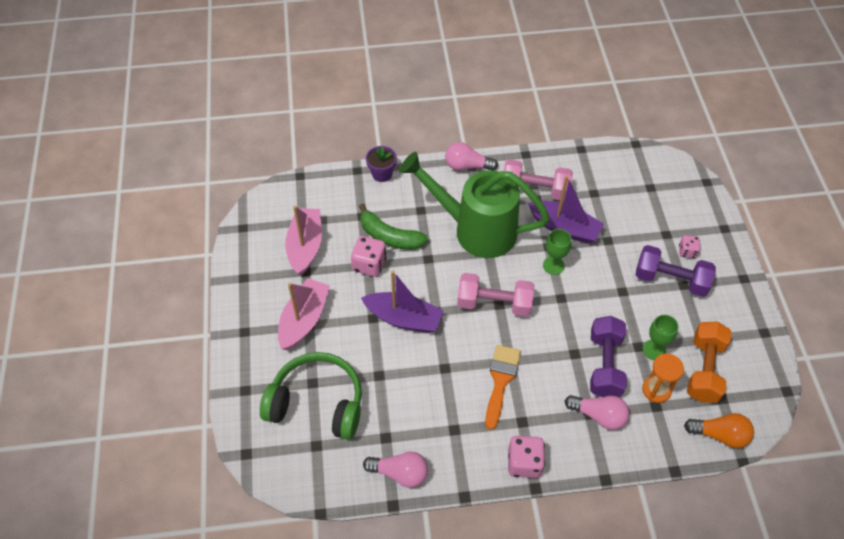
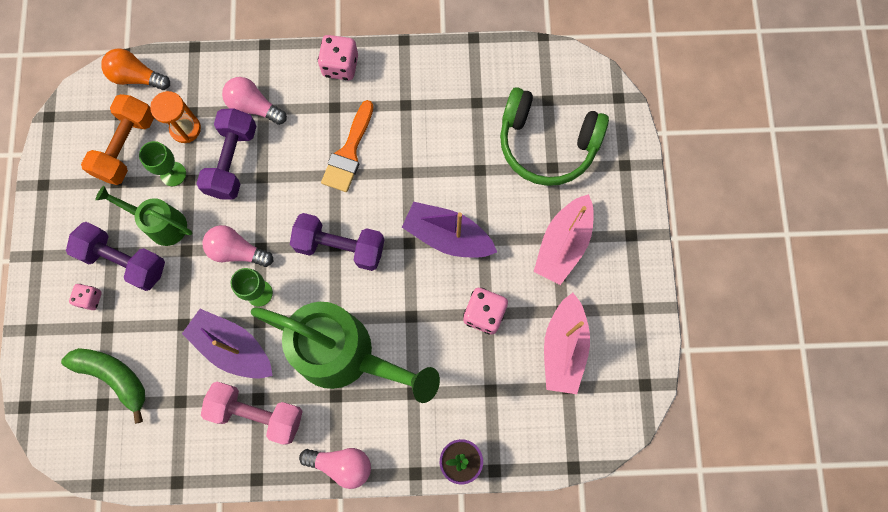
camera: 175 degrees left, 20 degrees up
green banana [359,204,428,250] -> green banana moved to [61,348,145,424]
pink light bulb [363,451,428,488] -> pink light bulb moved to [202,225,273,267]
pink dumbbell [457,273,534,317] -> purple dumbbell [290,213,384,271]
none -> green watering can [95,186,192,246]

